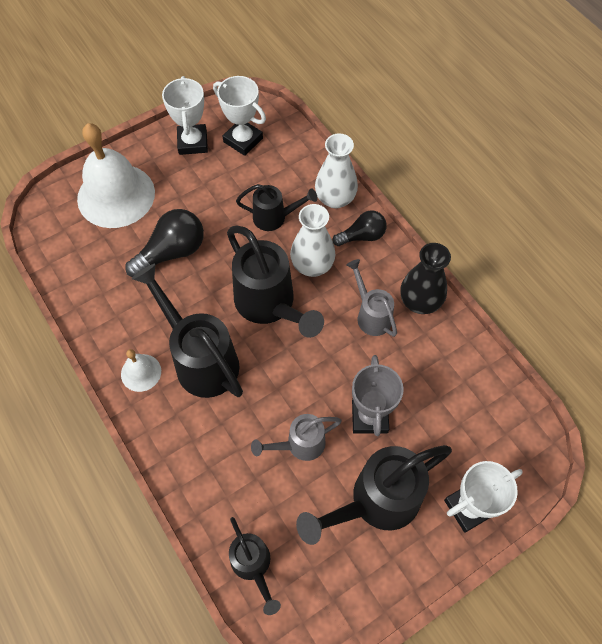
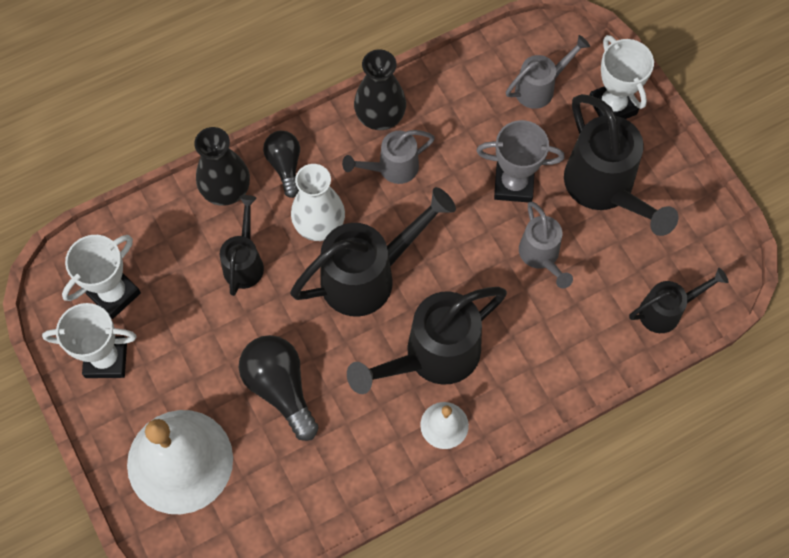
camera: 85 degrees left, 5 degrees up
white vase [315,133,358,209] -> black vase [194,127,250,206]
none -> grey watering can [506,35,590,109]

